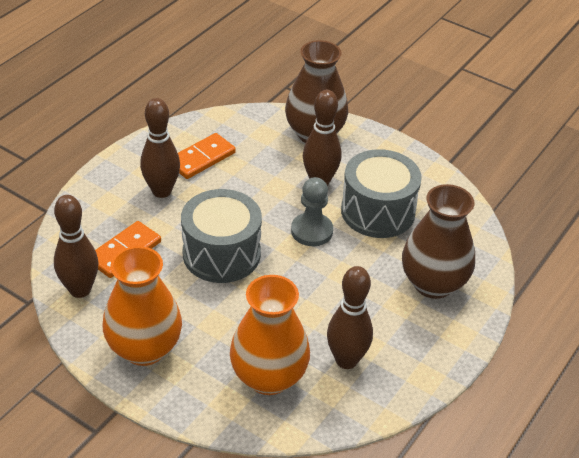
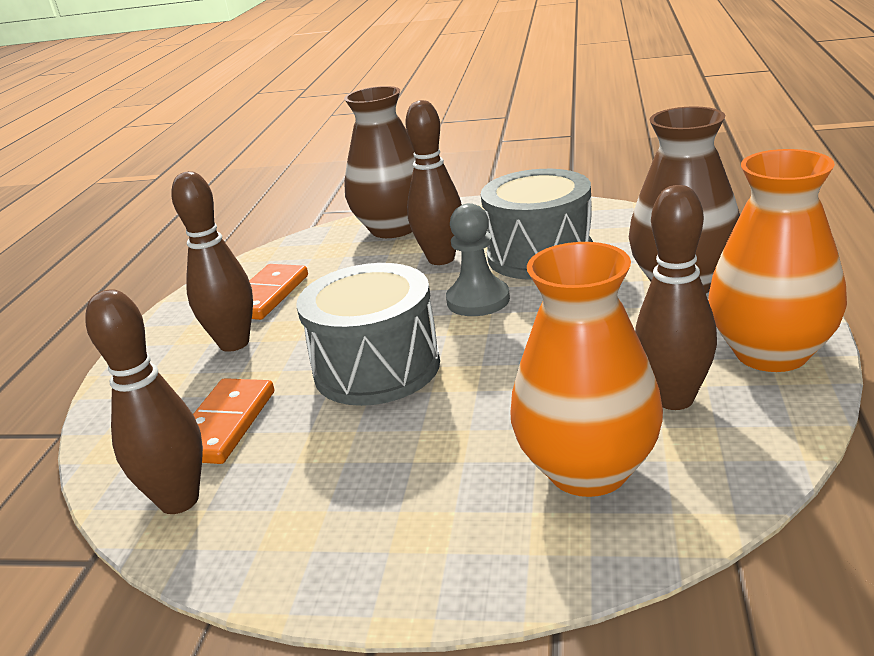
camera: 20 degrees left, 15 degrees down
orange vase [103,246,182,366] -> orange vase moved to [708,149,847,372]

